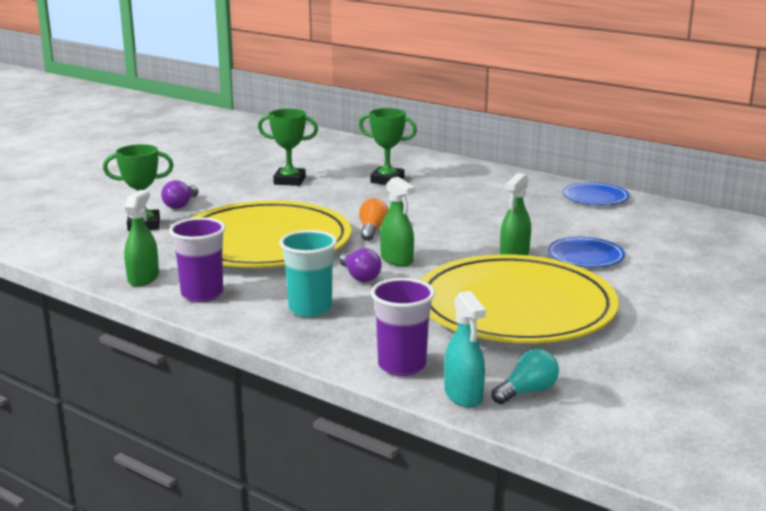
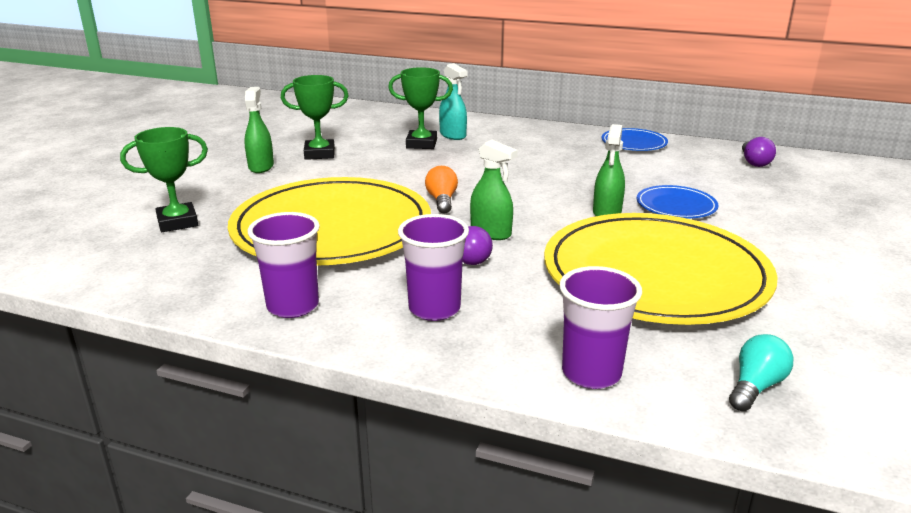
camera: 15 degrees left, 5 degrees up
green spray bottle [124,190,159,286] -> green spray bottle moved to [244,87,274,173]
purple light bulb [161,180,199,209] -> purple light bulb moved to [742,137,776,167]
turquoise cup [279,230,337,317] -> purple cup [398,214,469,321]
turquoise spray bottle [444,291,486,408] -> turquoise spray bottle moved to [439,63,467,140]

